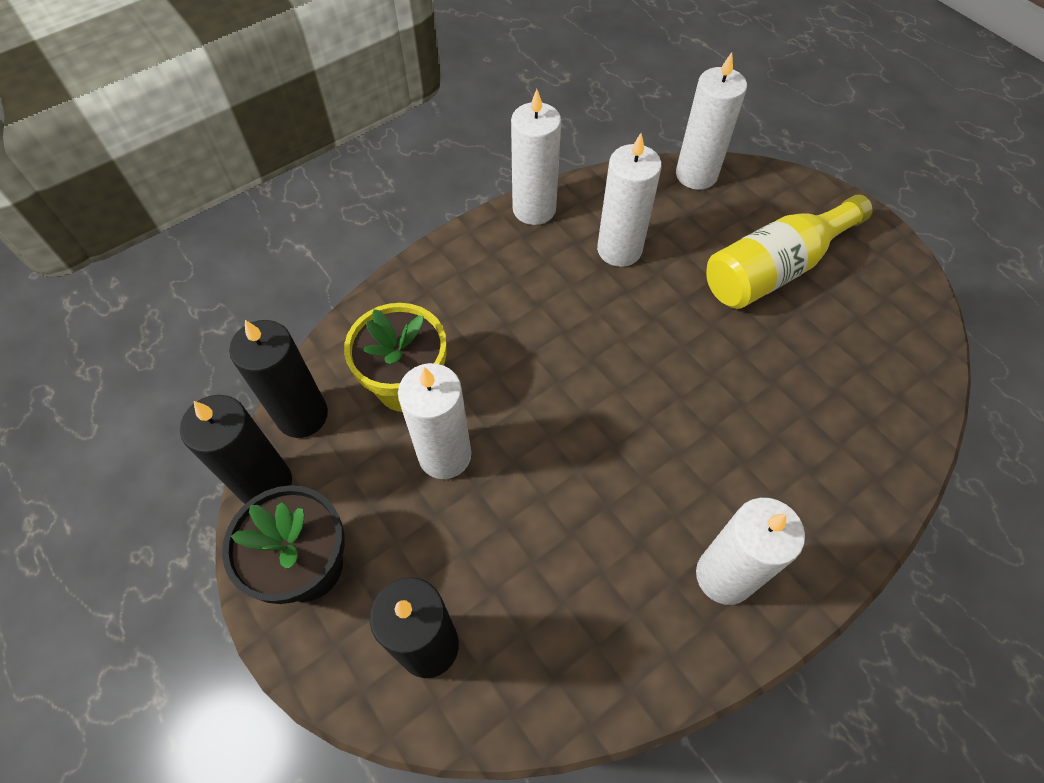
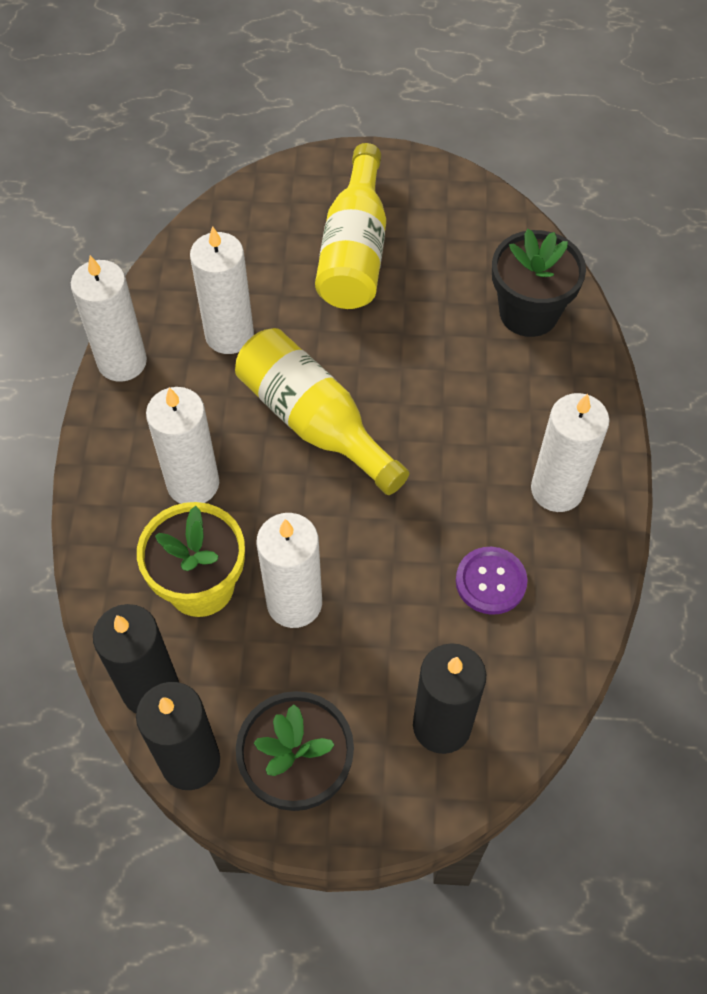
camera: 50 degrees left, 0 degrees up
white candle [676,52,747,190] -> white candle moved to [146,387,219,504]
none -> yellow bottle [235,328,409,495]
none -> purple button [456,547,527,615]
none -> black flower pot [492,229,586,337]

